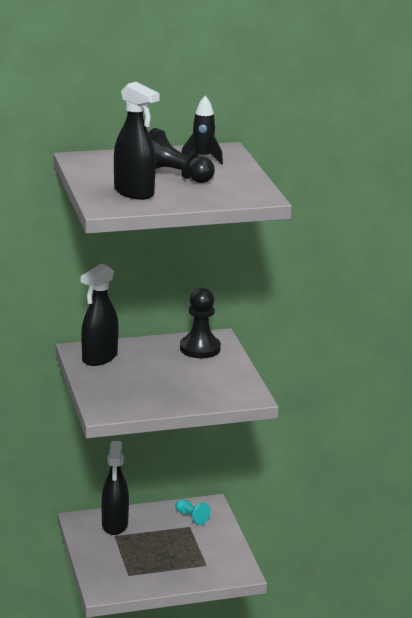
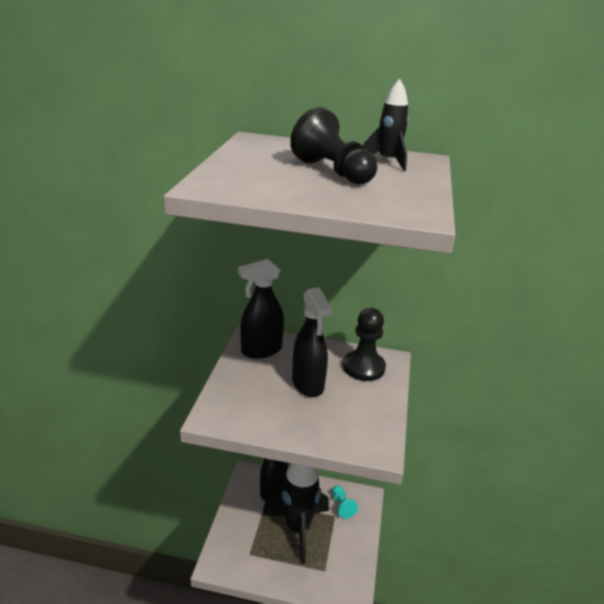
camera: 25 degrees right, 5 degrees up
black spray bottle [114,82,160,200] -> black spray bottle moved to [292,287,332,397]
none -> black rocket [262,463,329,564]

